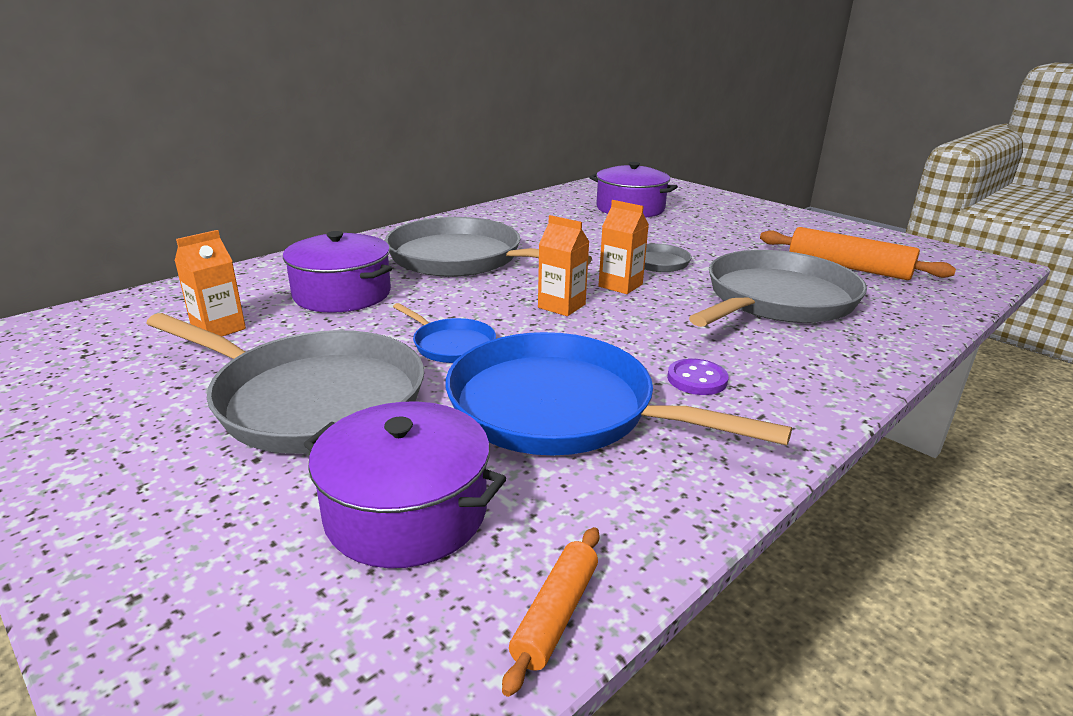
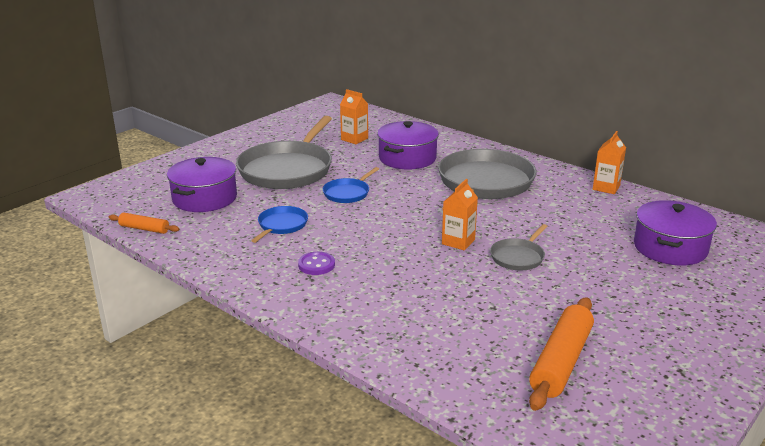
camera: 85 degrees right, 0 degrees up
blue pan [446,332,792,455] -> blue pan [251,206,308,243], size x0.47
orange carton [538,215,589,316] -> orange carton moved to [593,131,626,194]
grey pan [689,250,867,327] -> none

